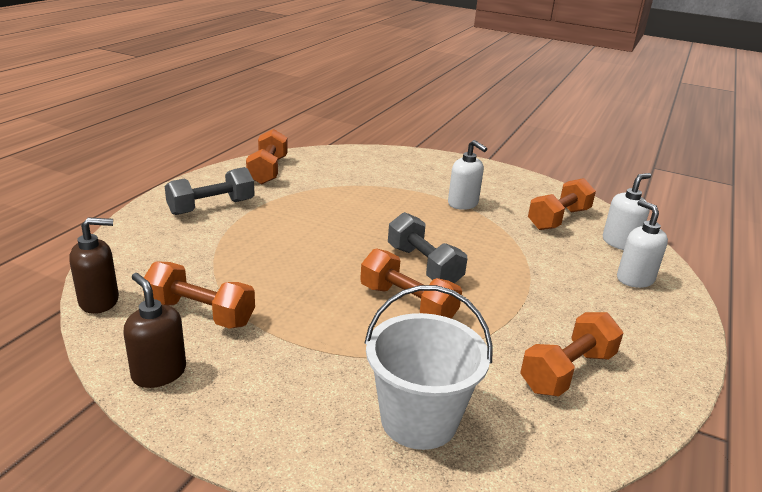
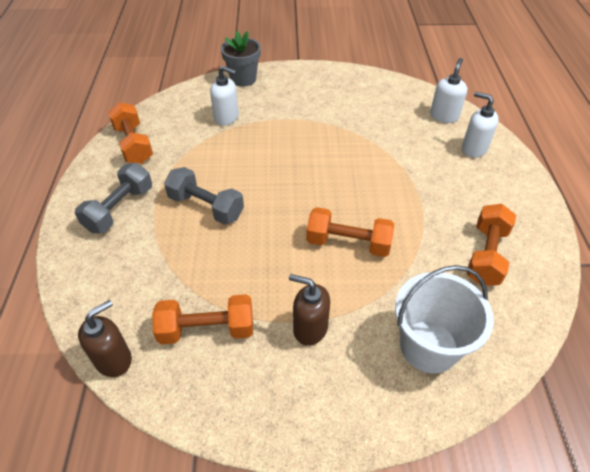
camera: 25 degrees left, 20 degrees up
brown soap dispenser [123,273,186,388] -> brown soap dispenser moved to [289,274,330,346]
grey dumbbell [388,212,467,283] -> grey dumbbell moved to [164,167,244,225]
white soap dispenser [448,140,487,210] -> white soap dispenser moved to [210,66,239,126]
orange dumbbell [528,178,596,230] -> none
none -> grey flower pot [221,31,261,87]

